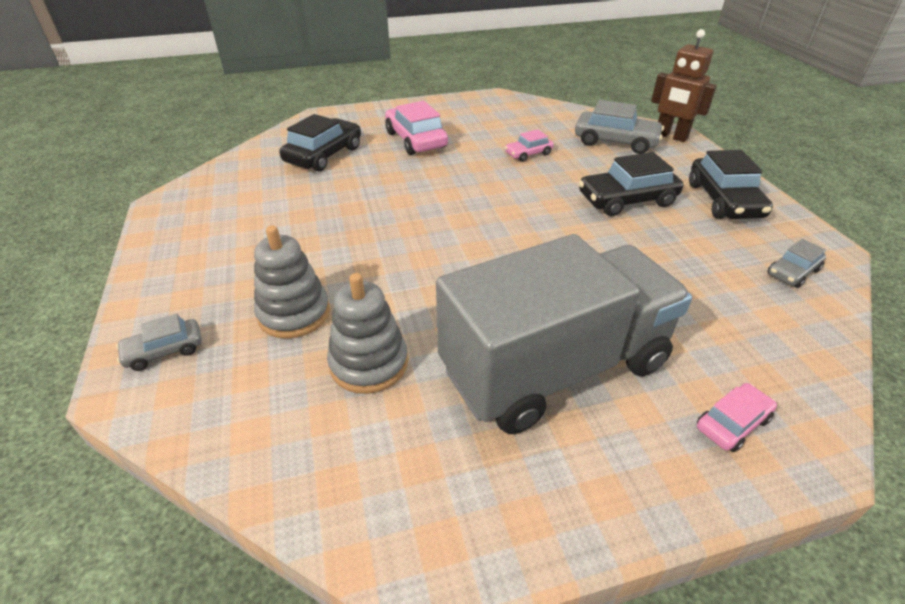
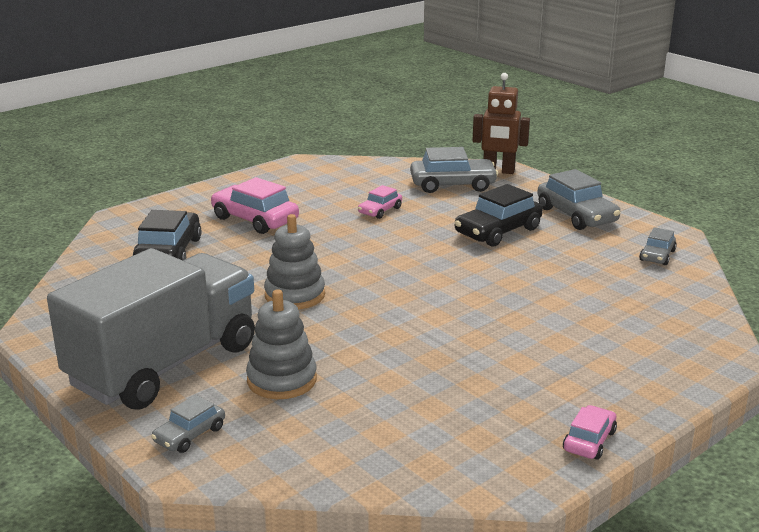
camera: 25 degrees left, 15 degrees down
grey stacking toy [327,273,408,394] -> grey stacking toy moved to [264,214,325,309]
grey truck [436,234,692,434] -> grey truck moved to [47,248,255,410]
black car [689,150,773,219] -> grey car [537,169,621,230]
pink car [697,383,777,452] -> pink car moved to [563,405,617,460]

